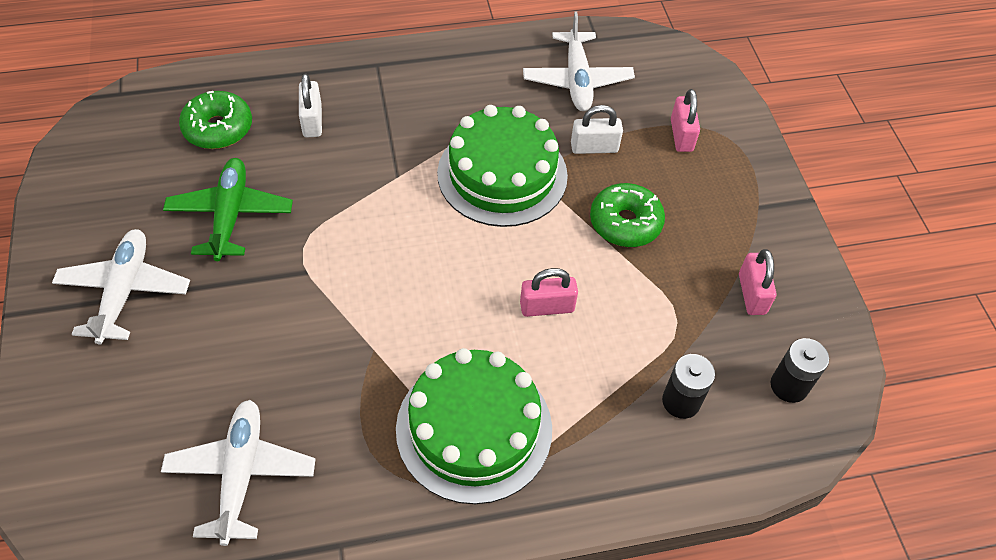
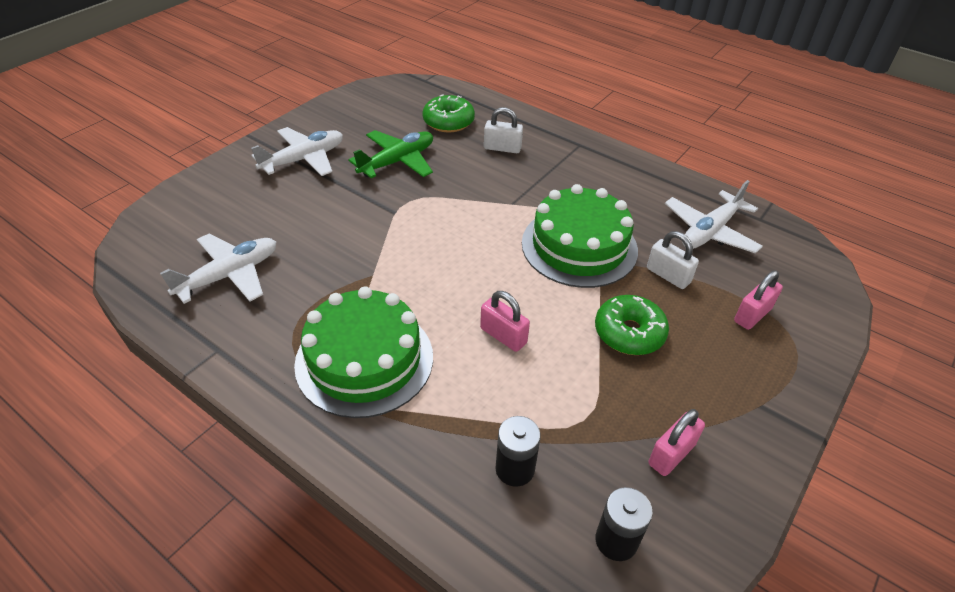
camera: 50 degrees right, 10 degrees down
white padlock [299,74,322,137] -> white padlock turned 60 degrees clockwise [484,107,523,153]

